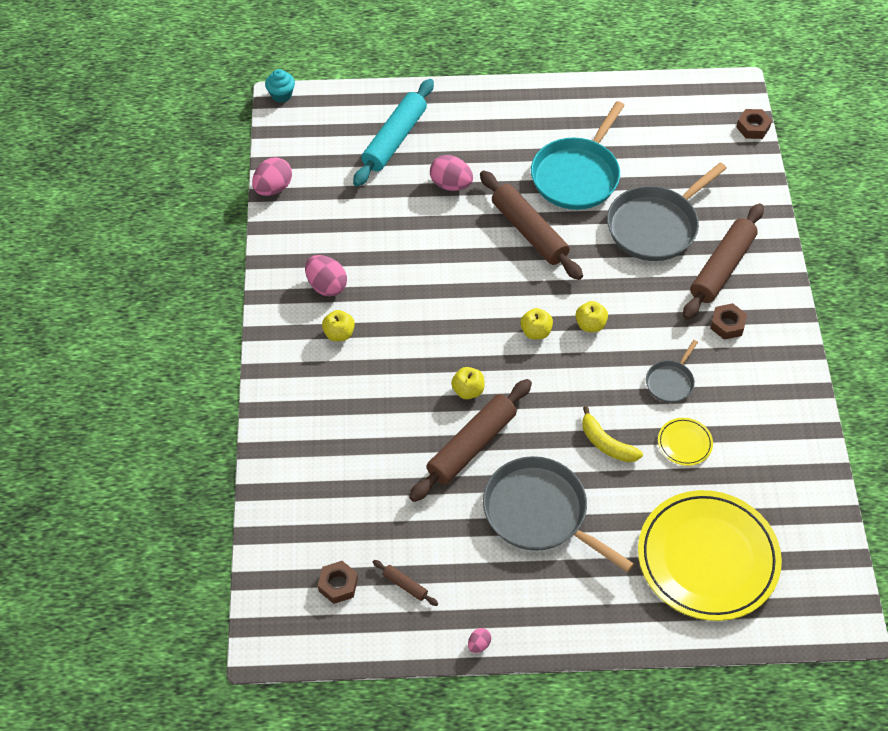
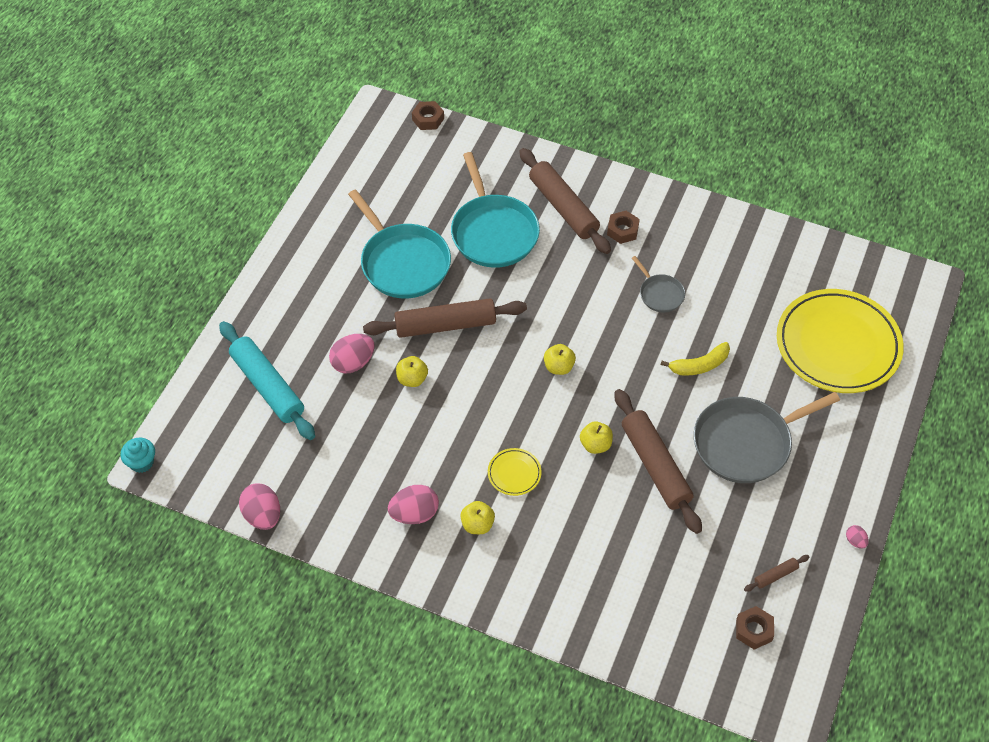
camera: 65 degrees left, 0 degrees up
yellow apple [576,301,608,332] -> yellow apple moved to [396,356,428,387]
grey pan [607,162,727,261] -> turquoise pan [451,152,540,268]
yellow plate [658,418,713,466] -> yellow plate moved to [488,448,542,496]

